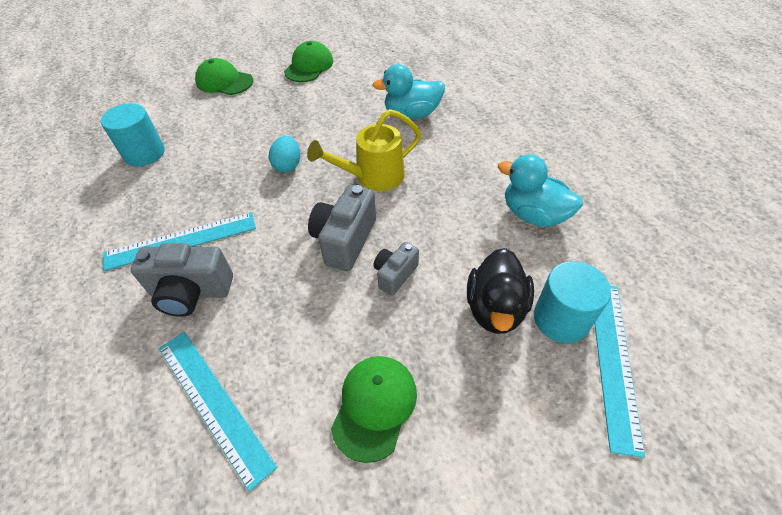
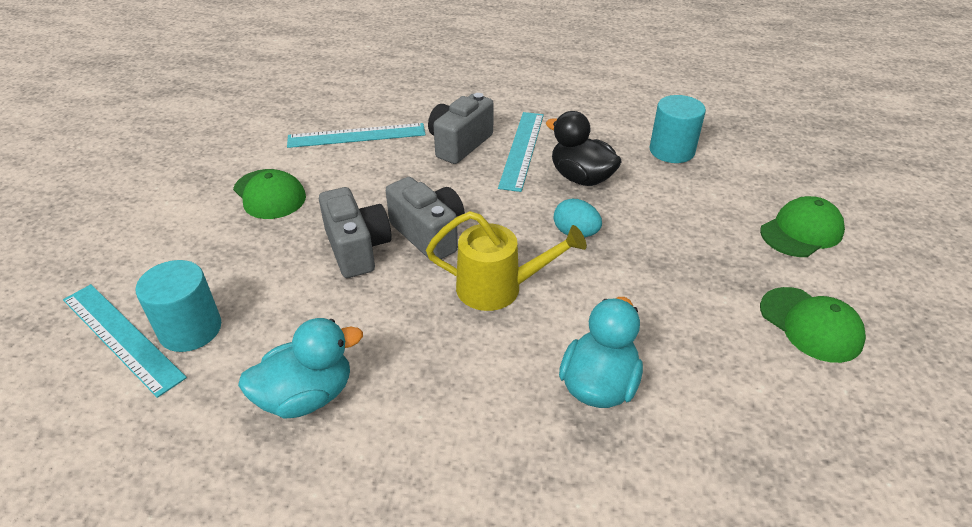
camera: 120 degrees right, 10 degrees down
yellow watering can [307,109,421,191] -> yellow watering can turned 90 degrees clockwise [426,211,587,311]
grey camera [374,242,419,296] -> grey camera [319,187,392,278], size x1.66
black duck [467,248,534,334] -> black duck moved to [546,111,622,186]

